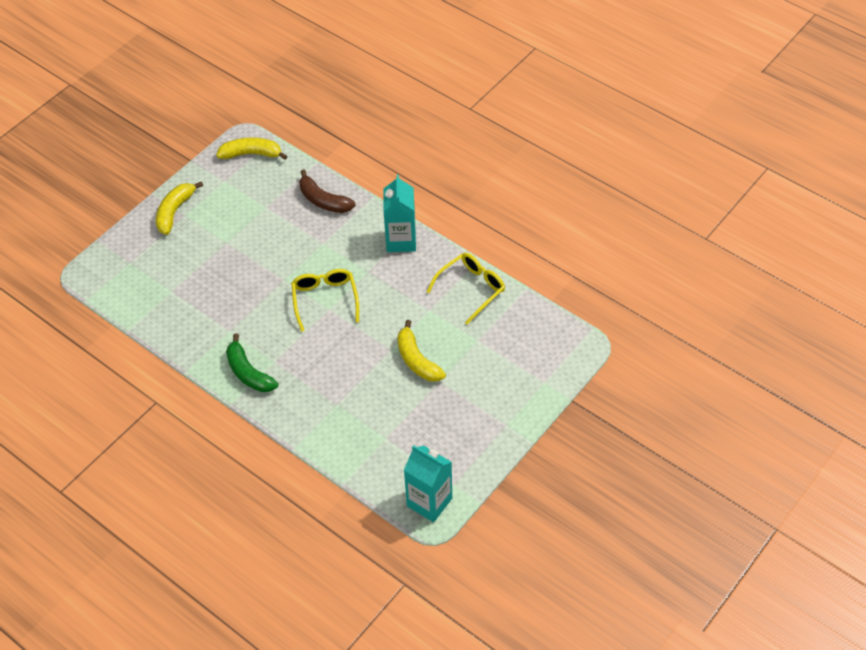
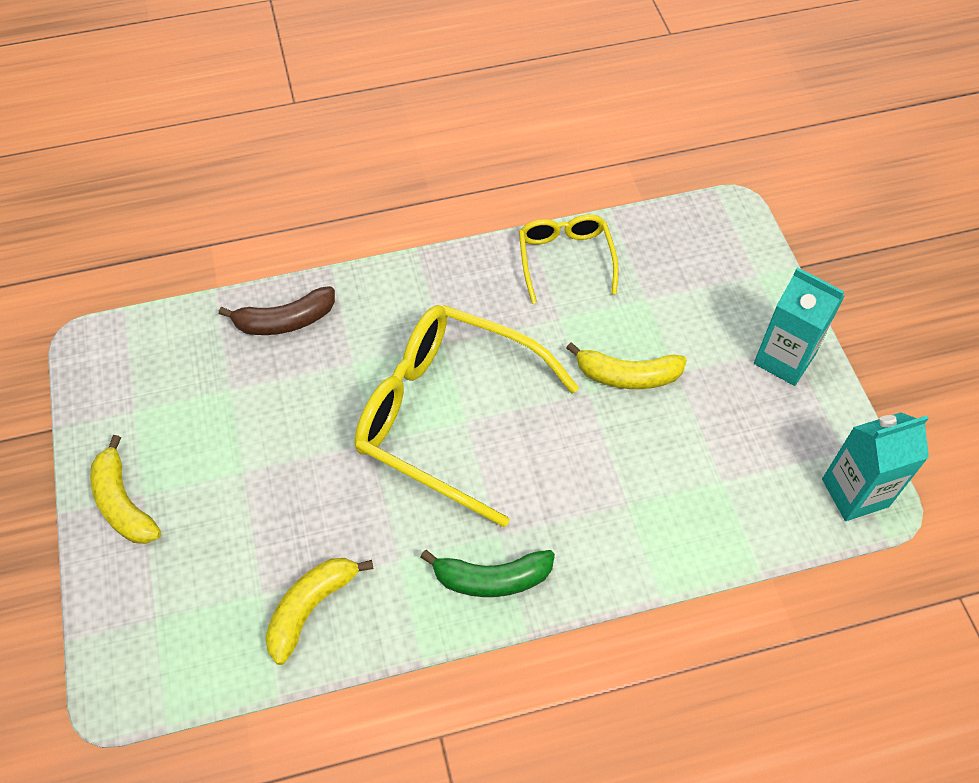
camera: 55 degrees left, 5 degrees up
yellow banana [216,137,288,160] -> yellow banana moved to [265,558,373,665]
yellow glasses [292,269,359,332] -> yellow glasses [355,305,579,527], size x1.87
turquoise carton [383,174,416,252] -> turquoise carton moved to [754,267,845,386]

